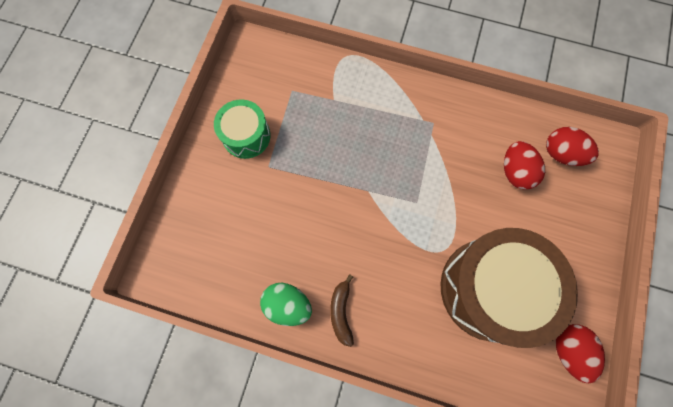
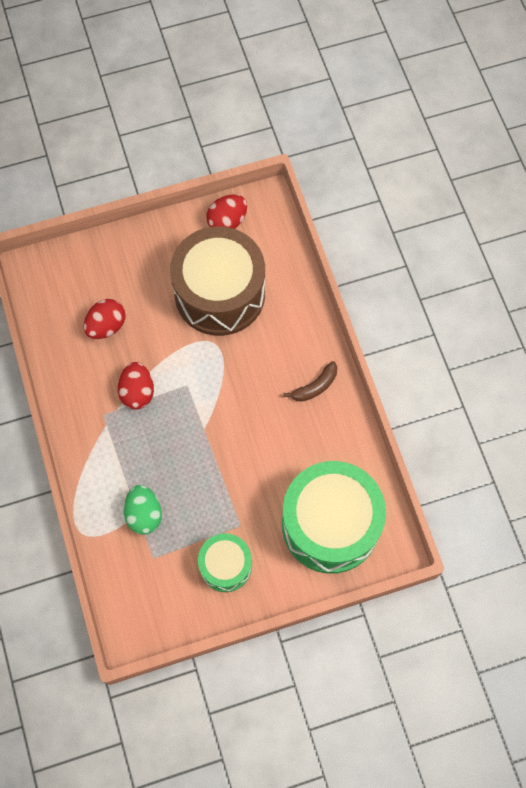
camera: 125 degrees left, 5 degrees down
green egg [260,283,312,326] -> green egg moved to [124,485,162,535]
red egg [546,127,599,166] -> red egg moved to [118,362,154,410]
none -> green drum [282,461,386,574]

